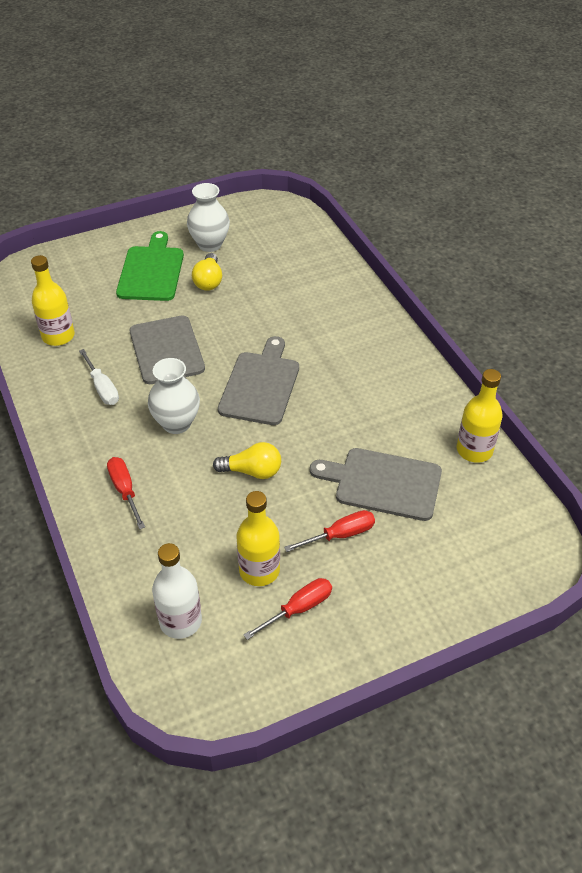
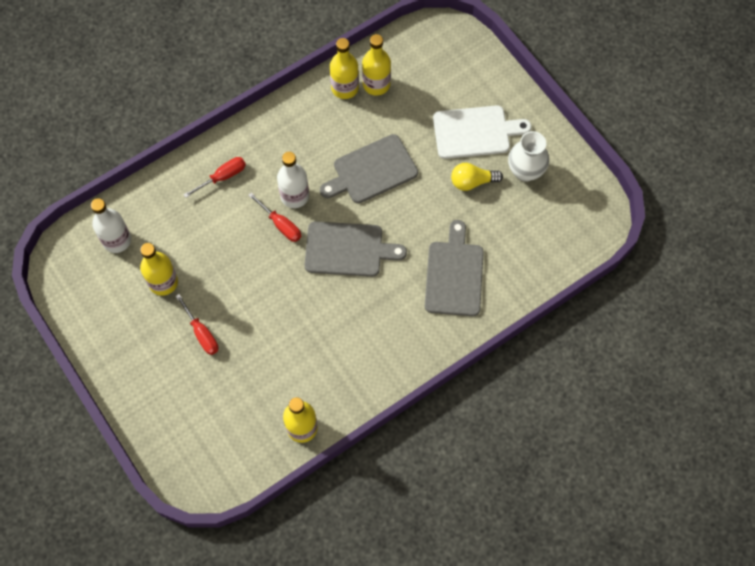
camera: 80 degrees right, 20 degrees up
white screwdriver [79,349,119,405] -> none
green cutting board [116,231,184,301] -> white cutting board [433,105,531,159]
white vase [148,358,200,434] -> white bottle [277,152,309,208]
yellow light bulb [213,442,281,479] -> none
red screwdriver [244,578,332,640] -> red screwdriver moved to [248,192,301,242]
grey cutting board [310,448,442,521] -> grey cutting board moved to [425,220,484,316]
none -> yellow bottle [330,38,359,99]

